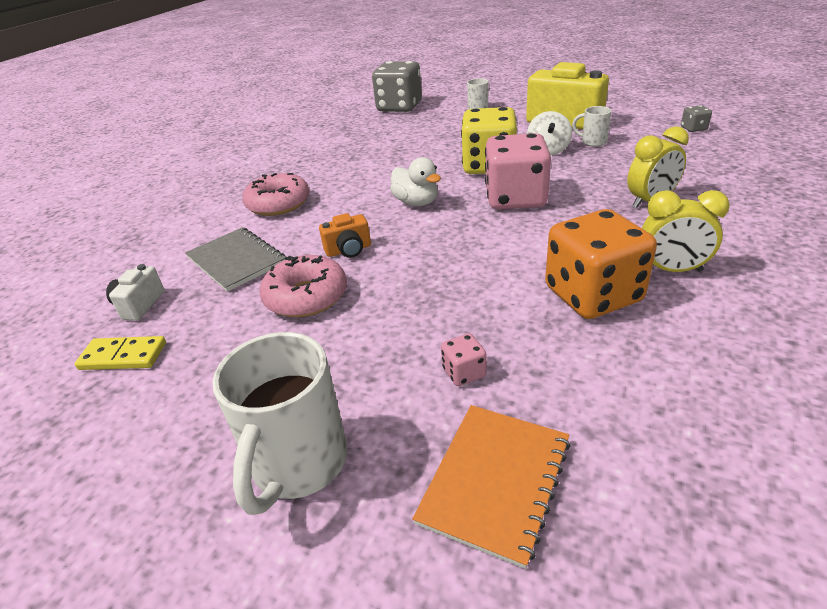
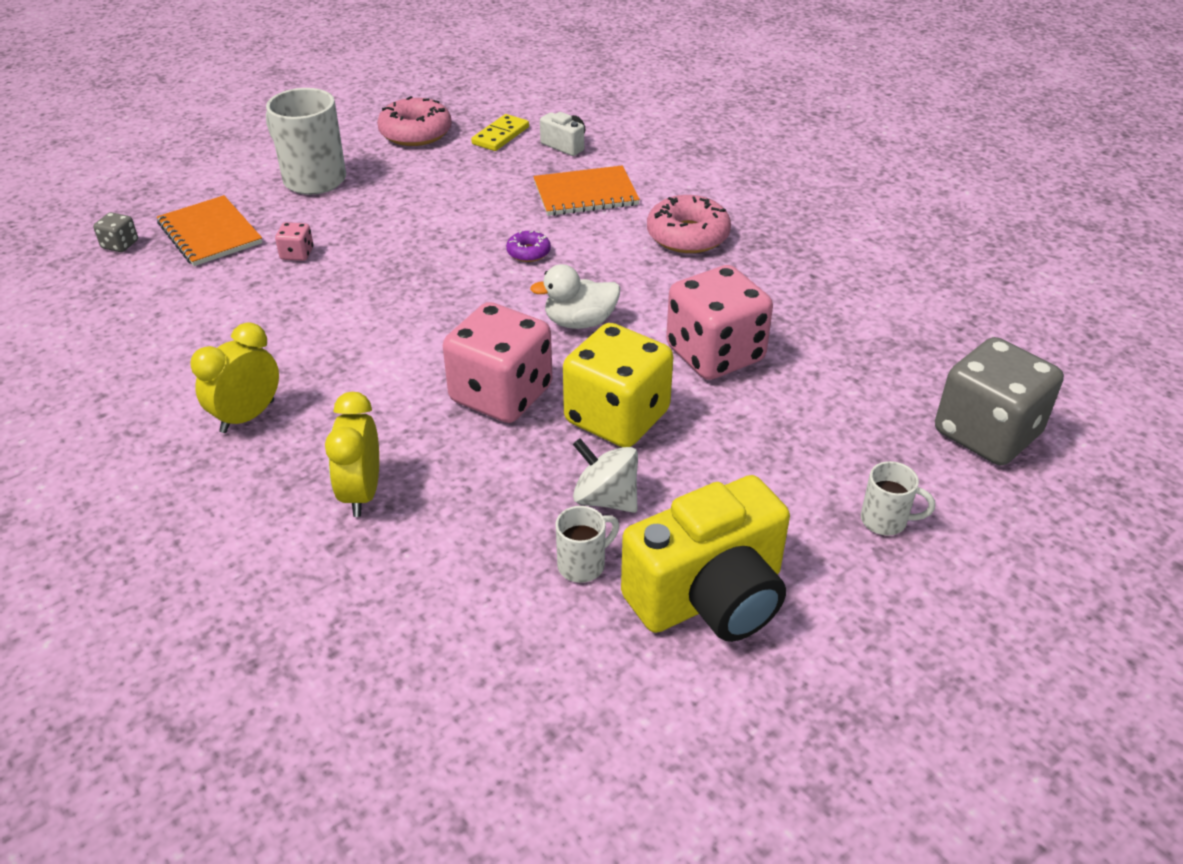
camera: 115 degrees right, 5 degrees up
grey notebook [185,227,285,292] -> orange notebook [533,166,640,216]
pink donut [259,255,347,317] -> pink donut moved to [377,96,452,146]
orange camera [319,213,371,258] -> purple donut [506,231,551,262]
orange dice [545,209,657,319] -> none
grey dice [681,105,712,132] -> grey dice moved to [93,212,138,252]
none -> pink dice [666,265,773,380]

